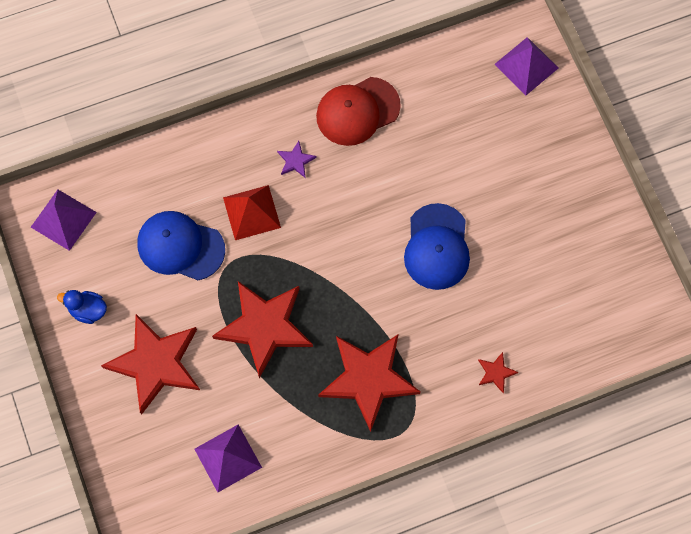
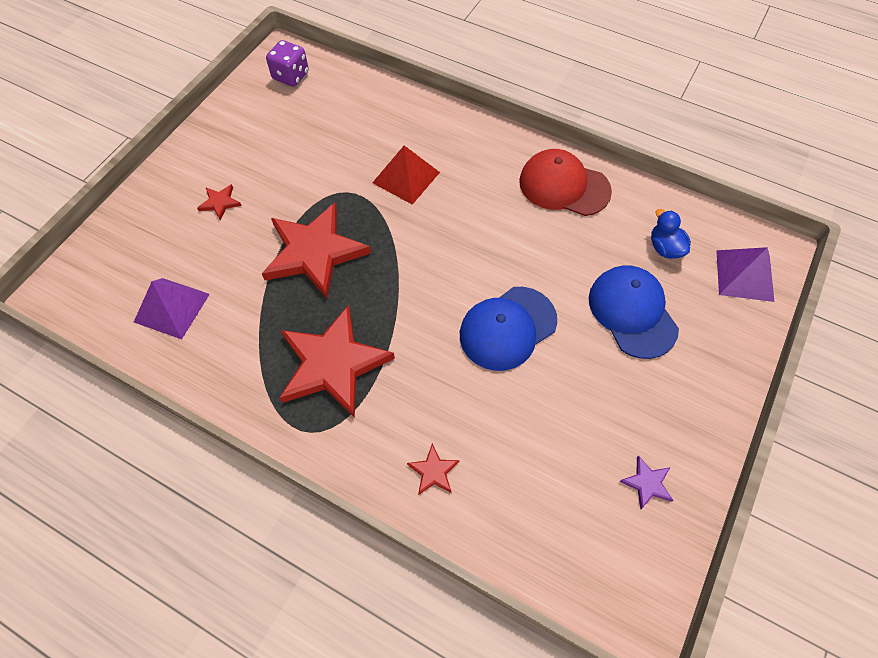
camera: 50 degrees right, 10 degrees down
purple pyramid [31,190,97,251] -> purple dice [266,40,309,87]
blue duck [57,290,107,324] -> blue duck moved to [651,209,691,259]
red star [101,314,200,415] -> red star [197,184,242,220], size x0.41
blue cap [137,211,225,280] -> blue cap moved to [589,265,679,359]
purple star [277,141,316,178] -> purple star moved to [619,455,673,510]

